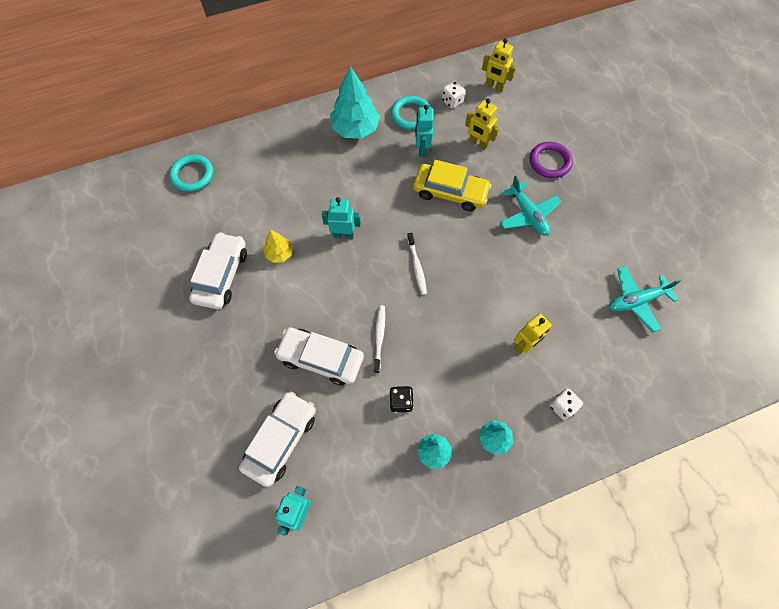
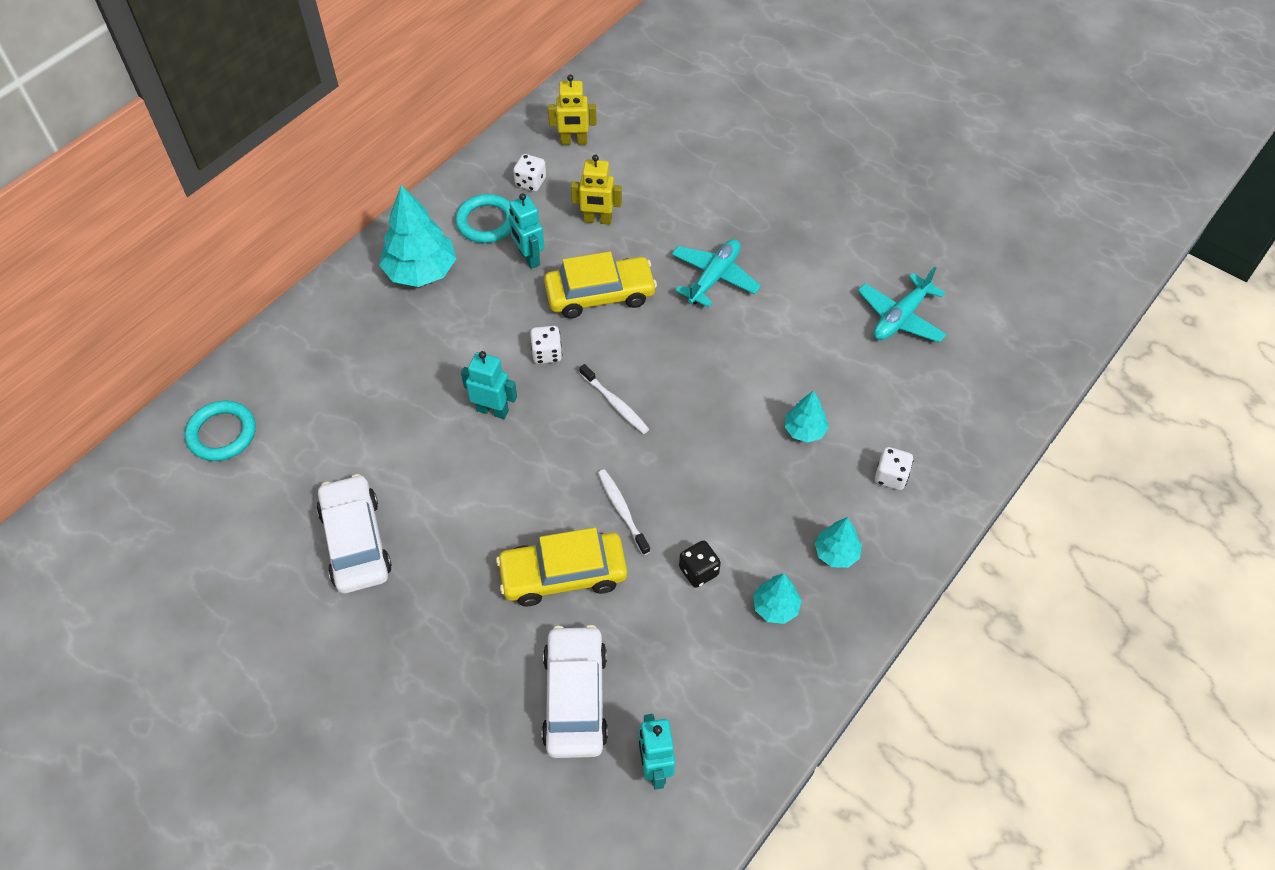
camera: 30 degrees left, 10 degrees down
yellow tree [264,230,293,263] -> none
white car [274,327,364,386] -> yellow car [496,528,627,606]
turquoise robot [322,197,361,239] -> turquoise robot turned 45 degrees clockwise [461,351,517,419]
turquoise plane [499,176,561,236] -> turquoise plane turned 90 degrees counterclockwise [672,239,761,307]
yellow robot [514,313,552,354] -> turquoise tree [784,390,829,443]
purple ring [530,142,573,178] -> none
none -> white dice [530,326,562,364]

